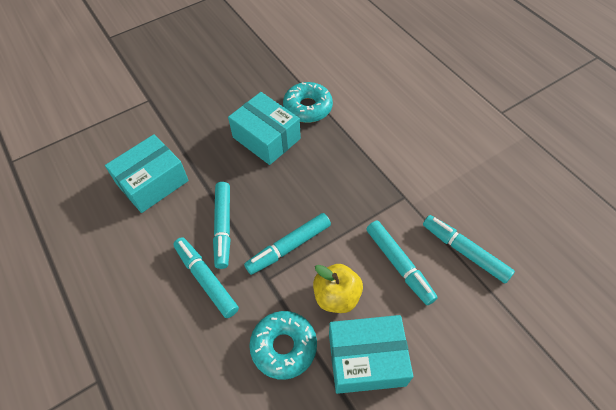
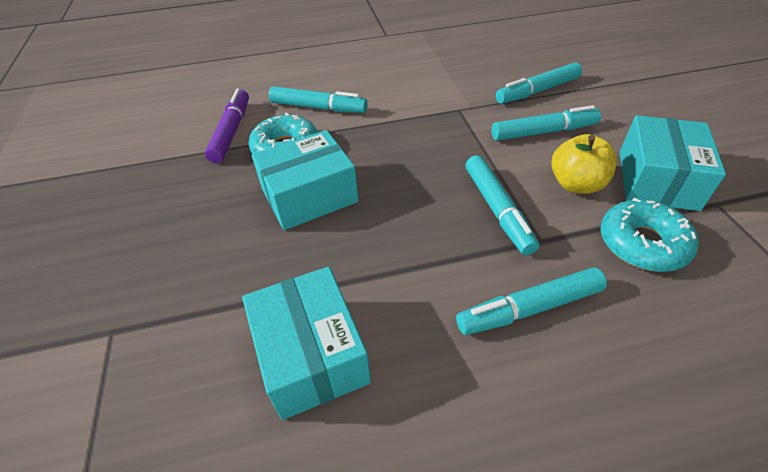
camera: 70 degrees left, 10 degrees down
turquoise marker [213,182,231,269] -> turquoise marker moved to [269,86,368,113]
none -> purple marker [205,89,249,163]

